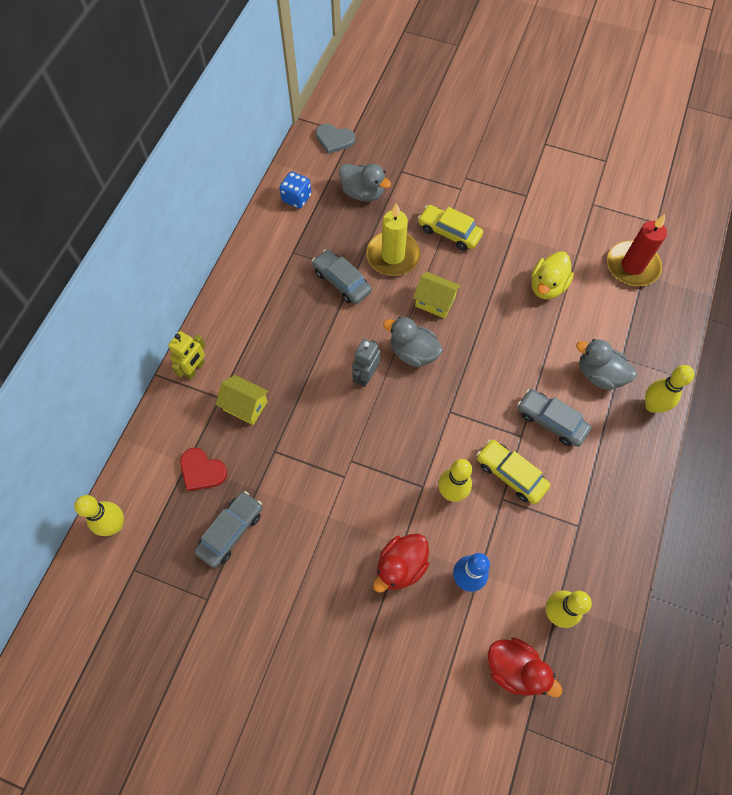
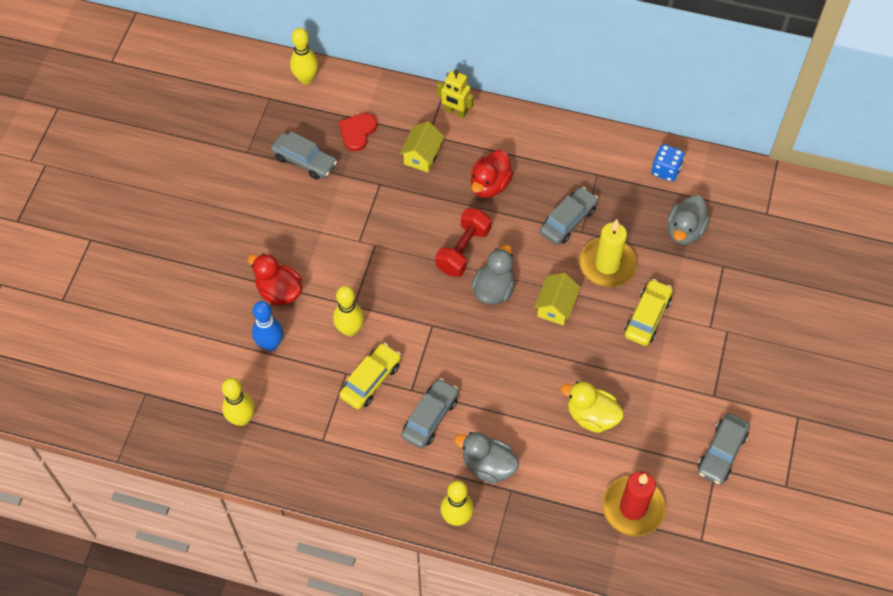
camera: 85 degrees right, 5 degrees down
grey heart [316,124,355,154] -> none
grey robot [352,339,381,387] -> red dumbbell [436,208,491,277]
red duck [488,637,562,697] -> red duck moved to [471,150,513,198]
grey duck [576,339,636,390] -> grey duck turned 90 degrees counterclockwise [454,432,519,484]
none -> grey car [698,413,750,485]

